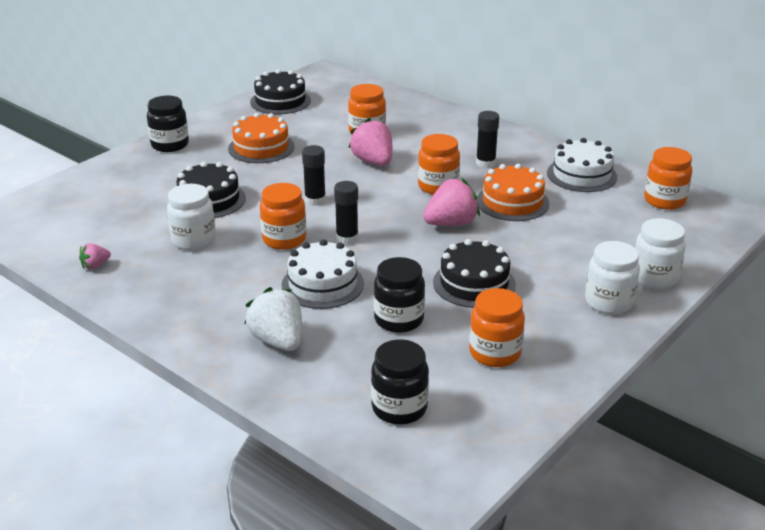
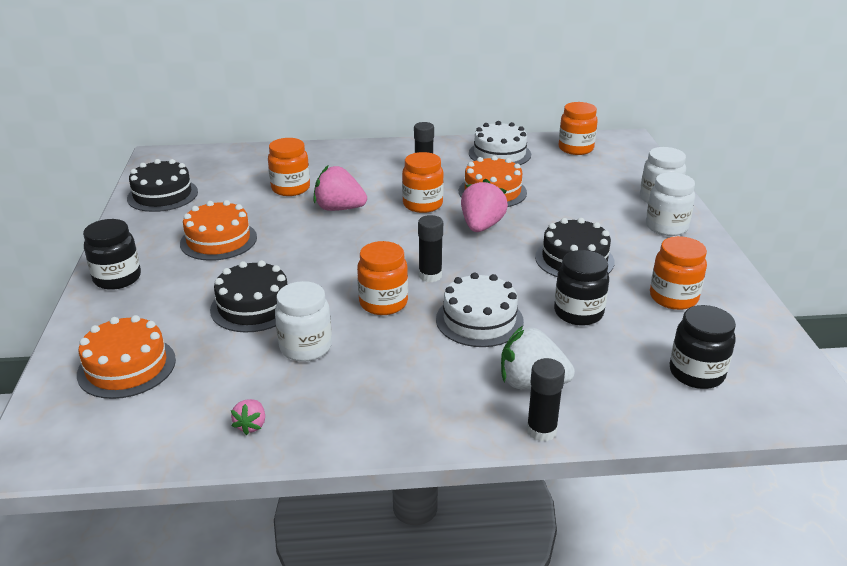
camera: 45 degrees left, 0 degrees up
black glue stick [302,145,326,206] -> black glue stick moved to [526,358,565,442]
none -> orange cake [77,315,176,399]

